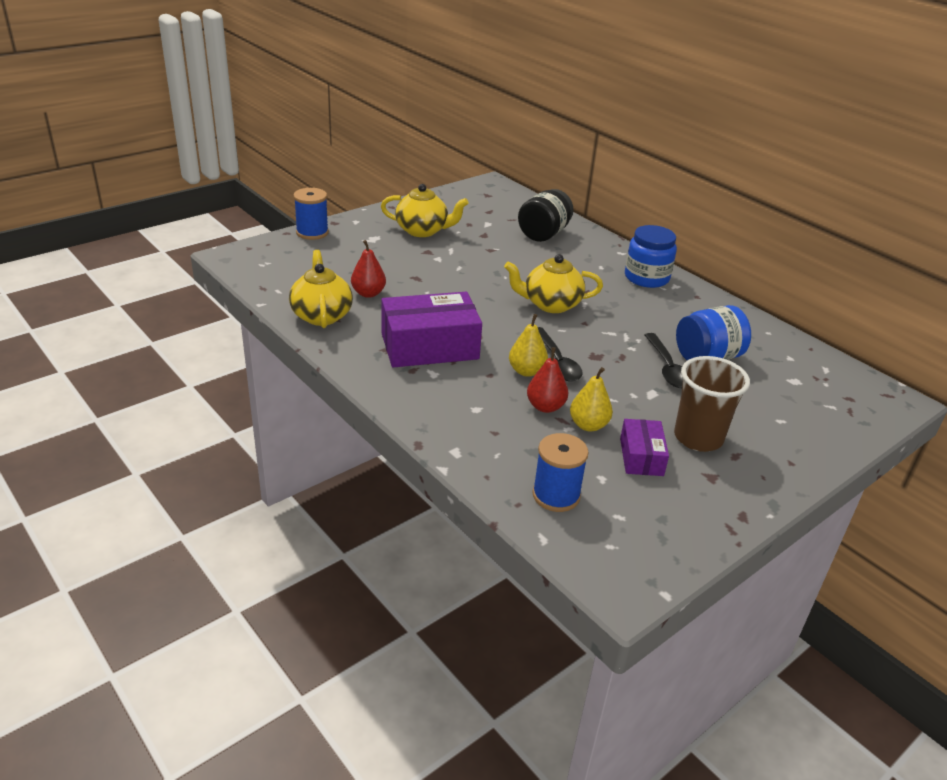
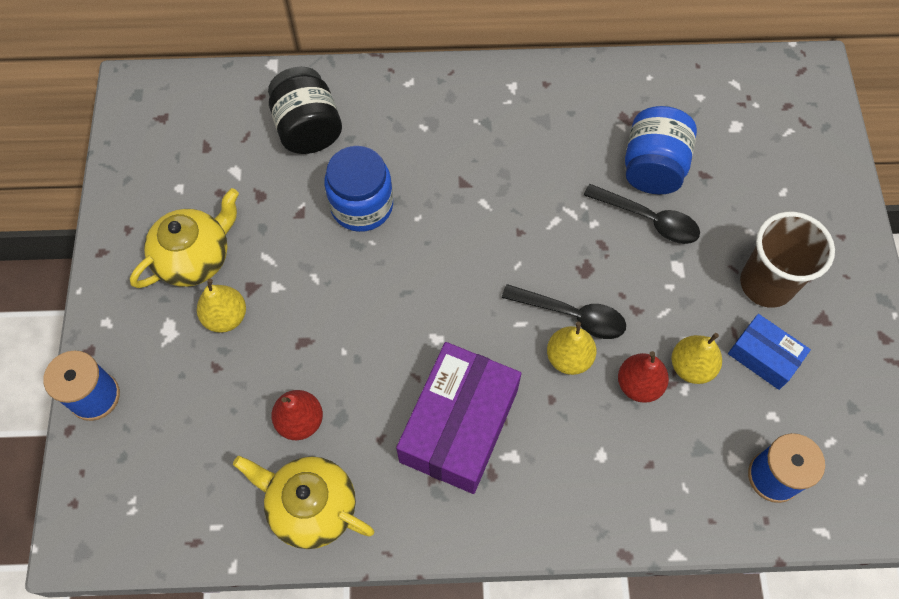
camera: 50 degrees left, 30 degrees up
yellow teapot [504,254,603,313] -> none
purple box [620,419,669,476] -> blue box [728,314,811,390]
blue jar [625,225,677,288] -> blue jar moved to [324,146,393,232]
none -> yellow pear [197,279,246,333]

